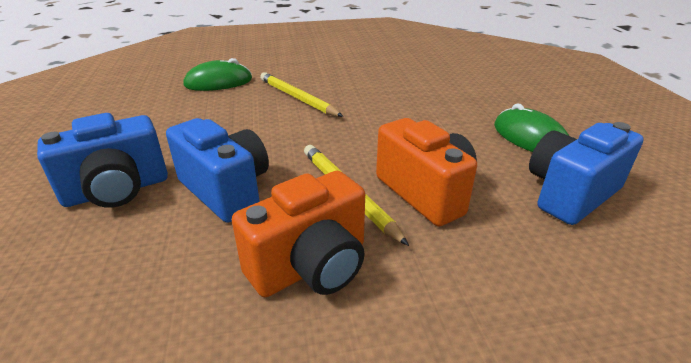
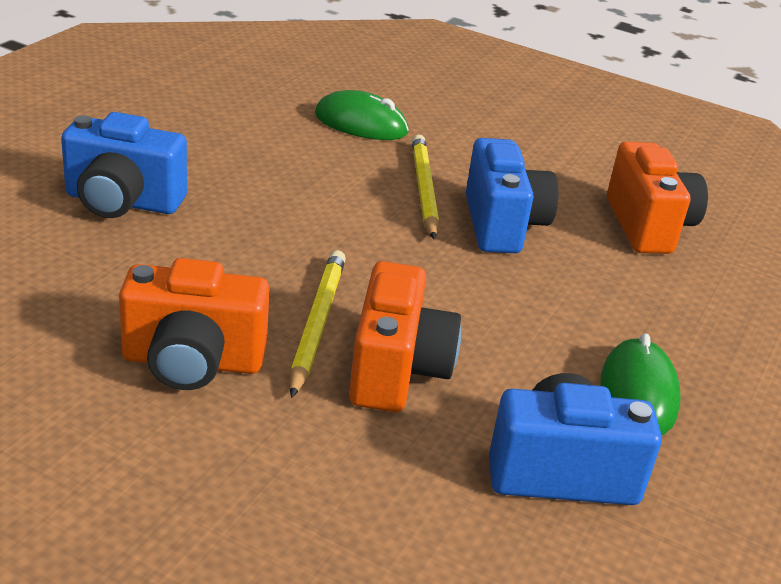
camera: 35 degrees right, 0 degrees up
blue camera [166,118,269,223] -> blue camera moved to [466,138,559,253]
none -> orange camera [607,141,708,254]

